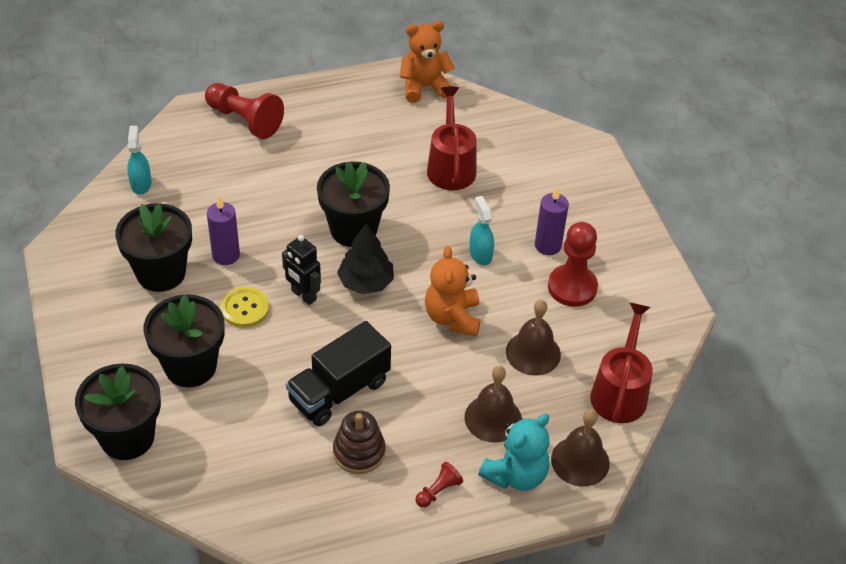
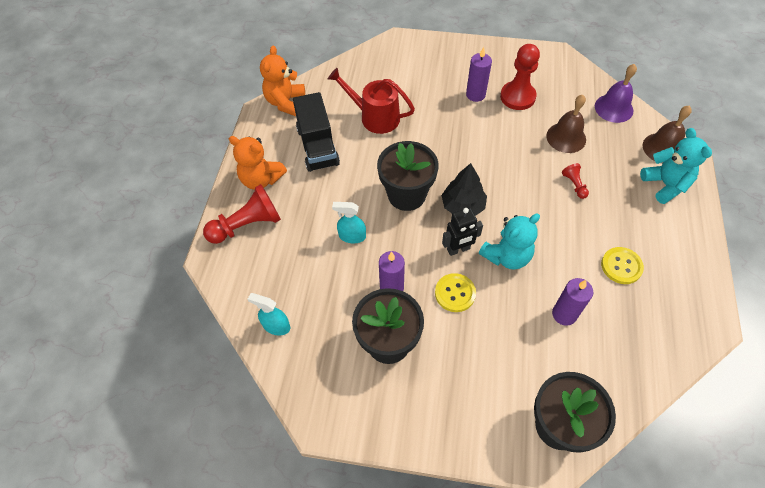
camera: 60 degrees left, 10 degrees up
black flower pot [143,294,224,387] -> none
black truck [286,321,391,426] -> black truck moved to [293,92,340,172]
brown stacking toy [333,410,386,474] -> yellow button [601,247,644,284]
red pawn [415,462,463,508] -> red pawn moved to [562,163,589,199]
orange teddy bear [425,246,481,337] -> orange teddy bear moved to [229,136,287,190]
brown bell [464,366,522,443] -> none
turquoise spray bottle [469,196,494,265] -> turquoise spray bottle moved to [332,202,366,243]
red watering can [590,302,653,423] -> purple bell [595,64,637,123]
none -> turquoise teddy bear [479,213,540,269]
none -> purple candle [552,278,593,325]

